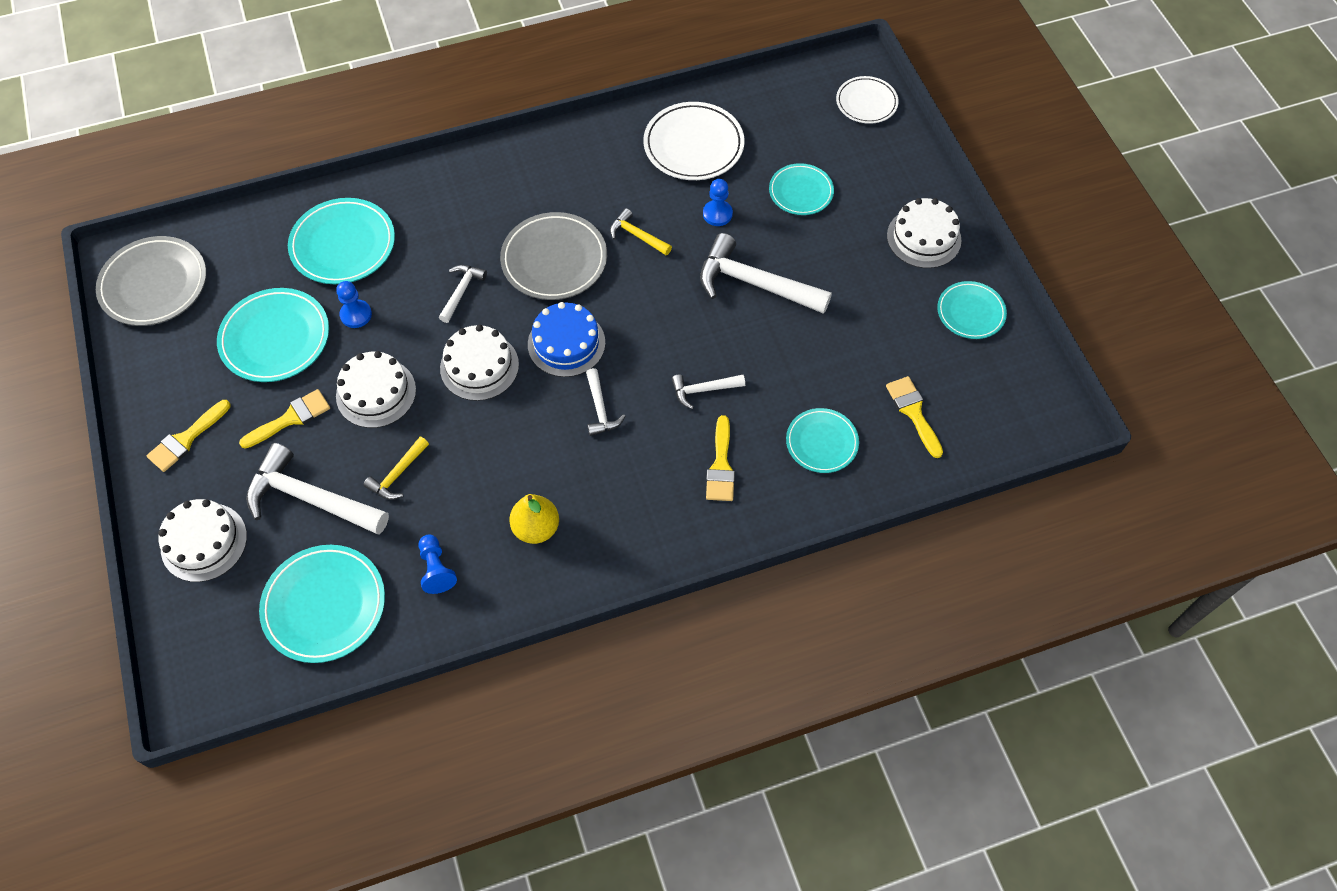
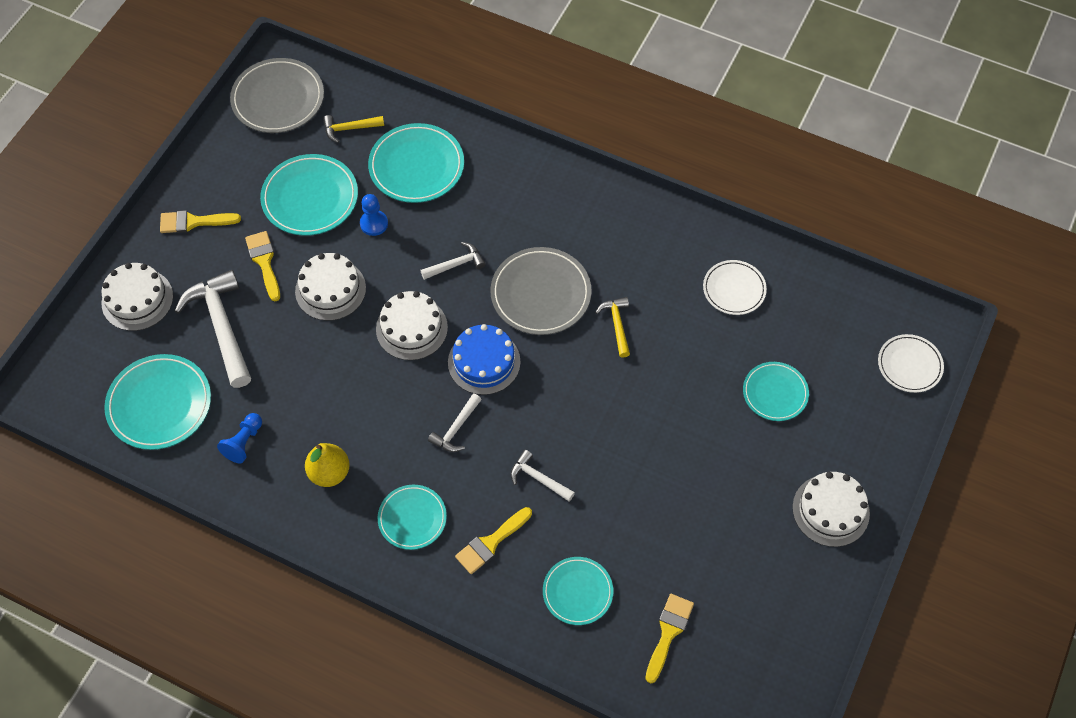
camera: 45 degrees right, 0 degrees up
yellow brush [239,389,330,449] -> yellow brush turned 120 degrees counterclockwise [245,231,280,301]
yellow hammer [364,437,429,500] -> yellow hammer moved to [323,115,384,143]
white plate [643,102,744,180] -> white plate [703,260,767,315], size x0.63
white hammer [700,233,832,314] -> none
blue pawn [703,179,733,226] -> none
turquoise plate [937,281,1007,339] -> turquoise plate moved to [378,485,447,550]

